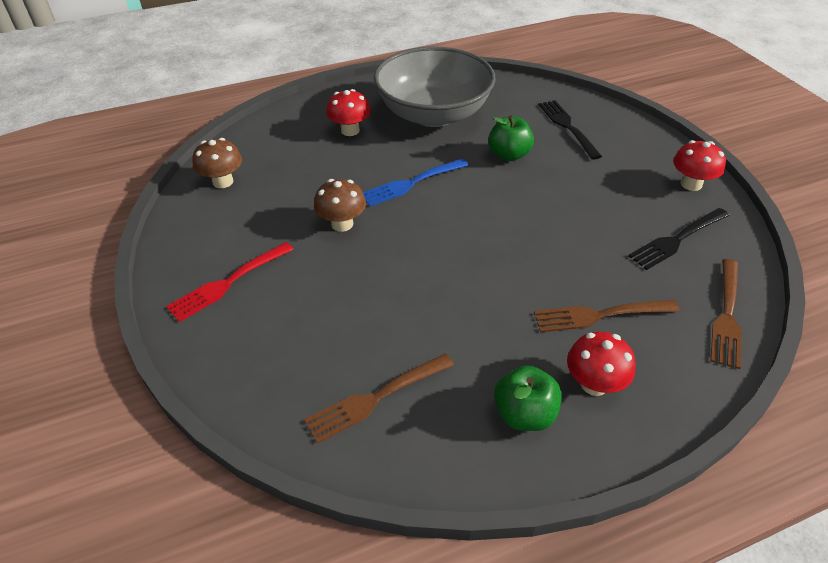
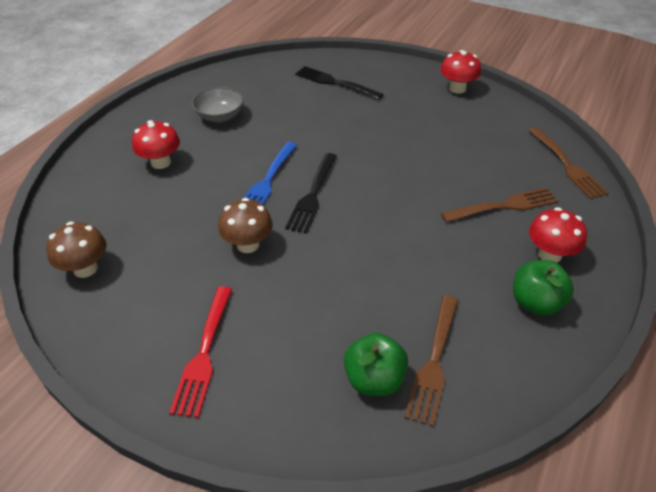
camera: 40 degrees left, 0 degrees up
grey bowl [374,46,496,127] -> grey bowl [192,87,244,122], size x0.43
green apple [488,115,534,161] -> green apple moved to [344,333,408,396]
brown fork [534,300,680,333] -> brown fork turned 150 degrees counterclockwise [441,187,558,222]
black fork [629,208,729,270] -> black fork moved to [285,153,337,234]

